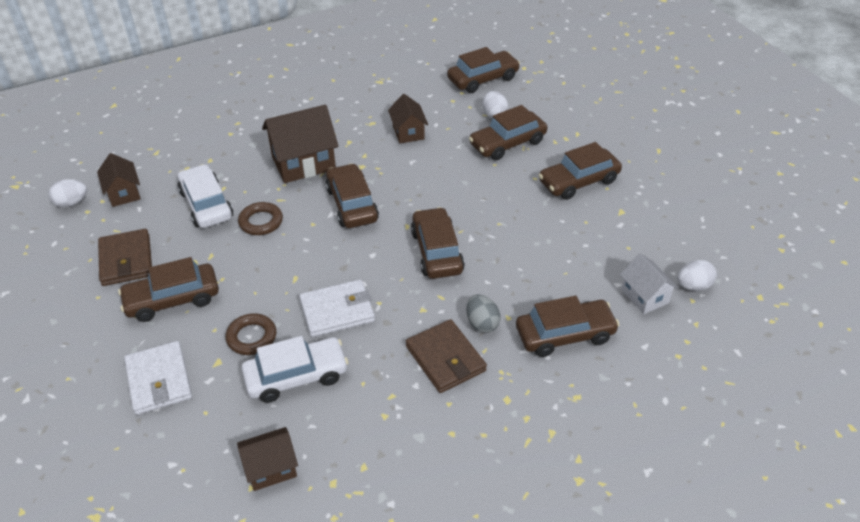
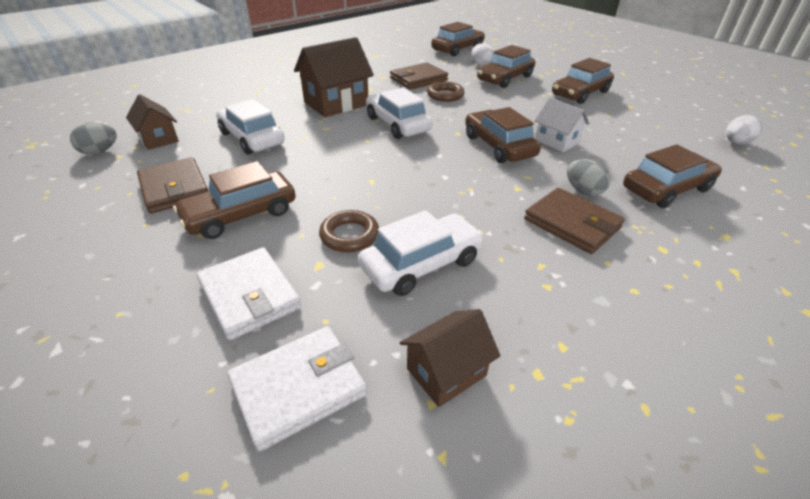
camera: 15 degrees left, 5 degrees down
white egg [48,179,87,208] -> grey egg [70,122,117,155]
brown ring [238,202,283,235] -> brown ring moved to [427,82,464,102]
white wallet [299,279,375,337] -> white wallet moved to [228,326,367,452]
brown car [325,163,379,228] -> white car [366,87,432,139]
brown house [388,94,428,143] -> brown wallet [390,62,448,90]
white house [620,253,679,314] -> white house moved to [535,98,589,152]

